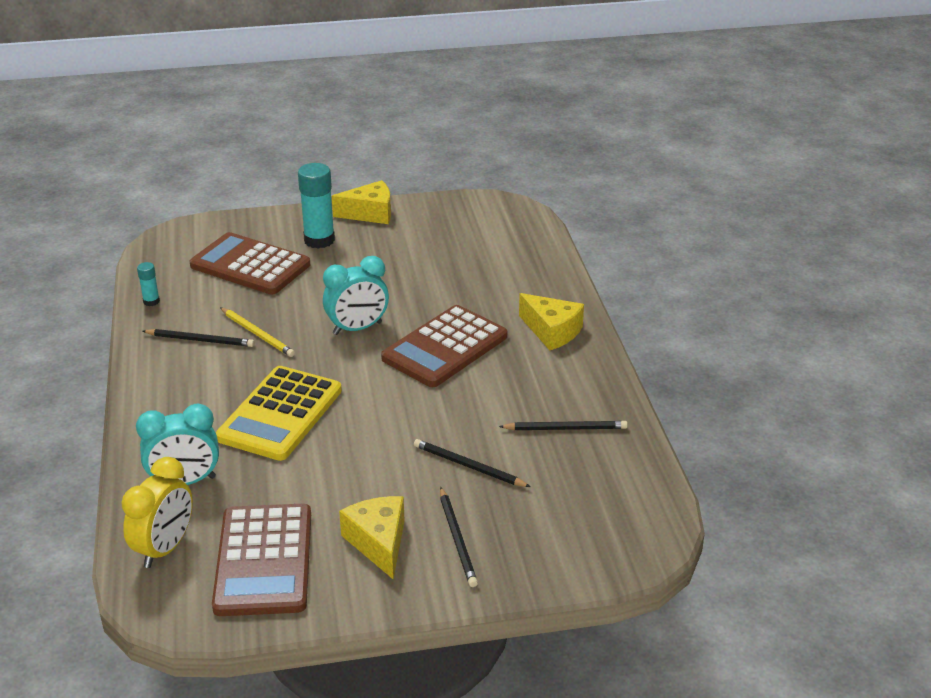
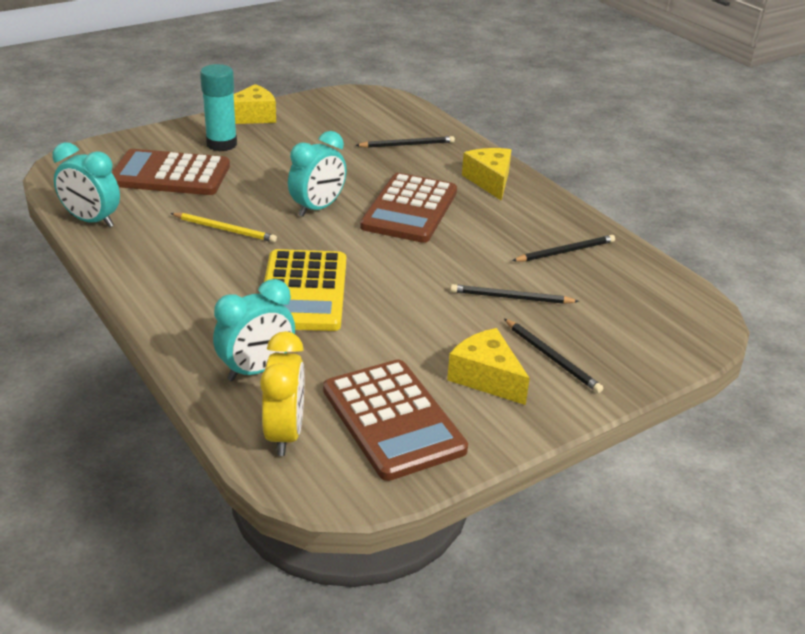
camera: 25 degrees left, 0 degrees up
turquoise glue stick [137,262,160,306] -> turquoise clock [52,142,120,228]
black pencil [143,329,254,347] -> black pencil moved to [355,136,455,148]
yellow cheese [519,293,584,350] -> yellow cheese turned 120 degrees counterclockwise [462,148,511,201]

